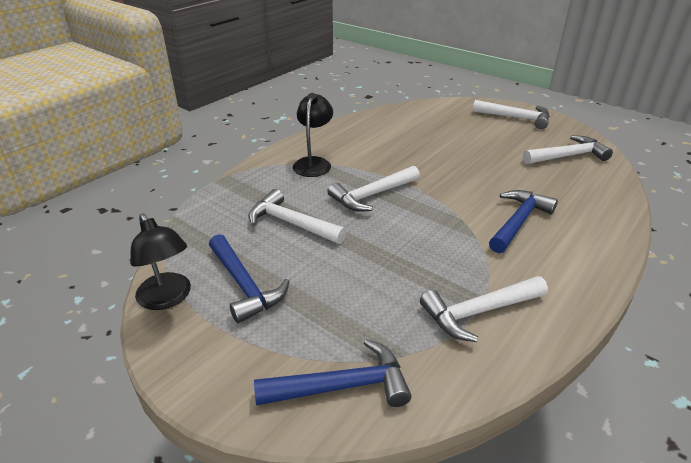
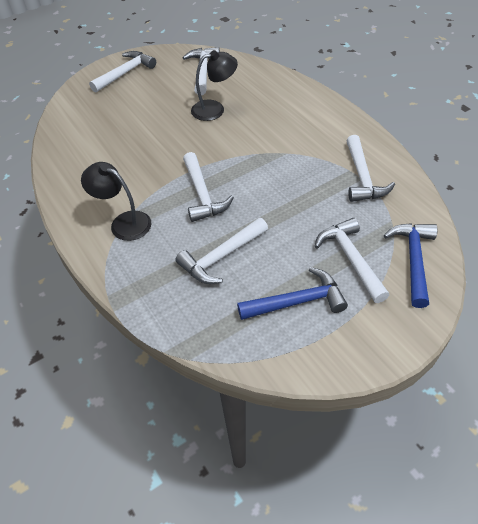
camera: 70 degrees left, 15 degrees up
black lamp [130,213,191,310] -> black lamp moved to [191,50,238,121]
blue hammer [489,190,558,253] -> none
none -> white hammer [315,218,389,303]

